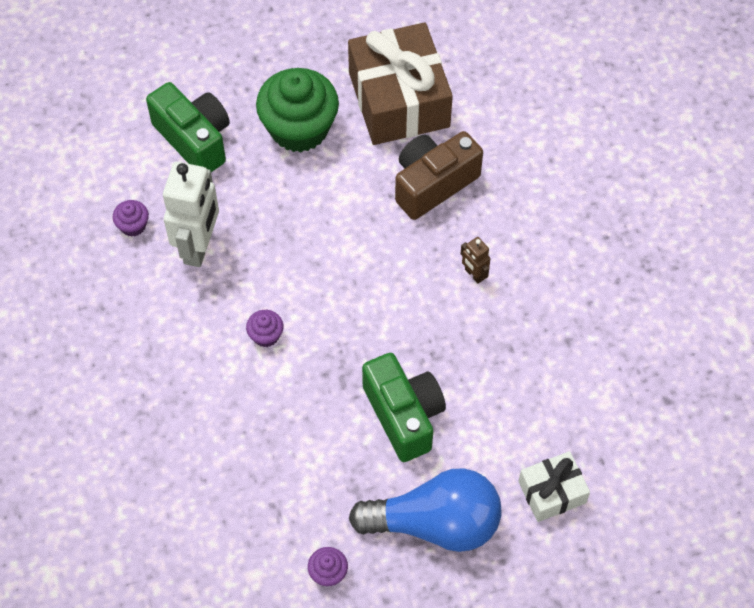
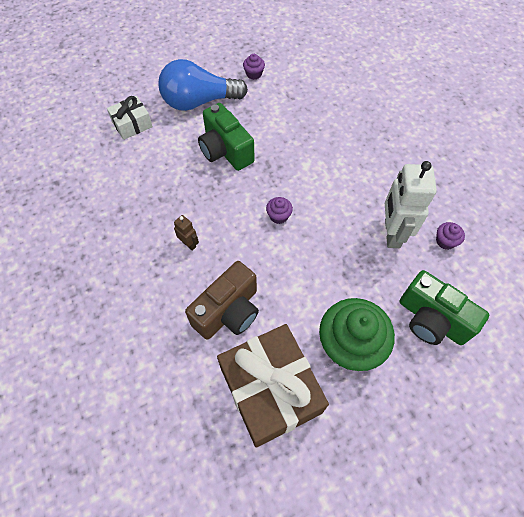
camera: 170 degrees right, 0 degrees up
purple cupcake [246,310,284,347] -> purple cupcake moved to [266,197,293,224]

